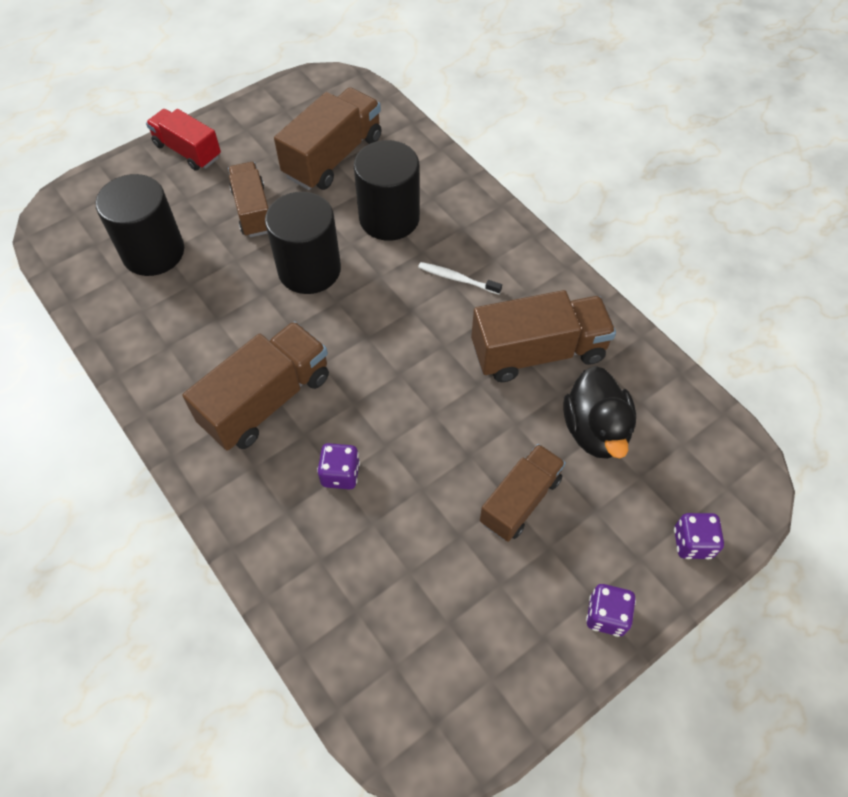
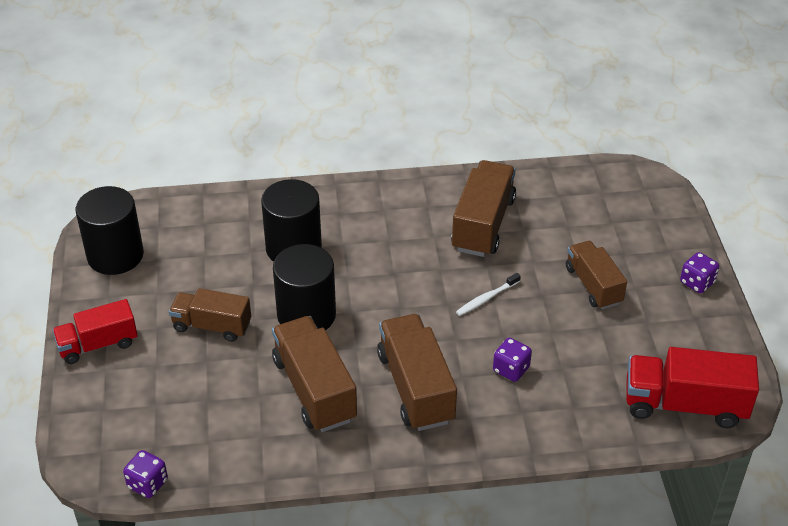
camera: 60 degrees left, 15 degrees down
black cylinder [95,174,184,276] -> black cylinder moved to [76,186,144,275]
brown truck [274,87,382,190] -> brown truck moved to [272,316,357,432]
white toothbrush [418,262,502,295] -> white toothbrush moved to [456,273,521,316]
black duck [563,366,636,459] -> none
purple dice [674,513,724,559] -> purple dice moved to [123,450,168,498]
none -> red truck [626,347,759,428]

